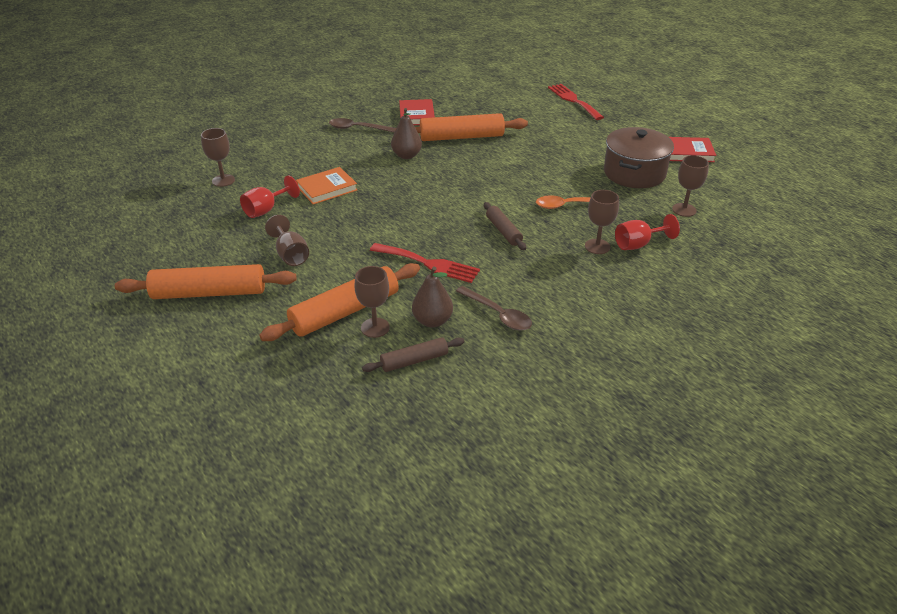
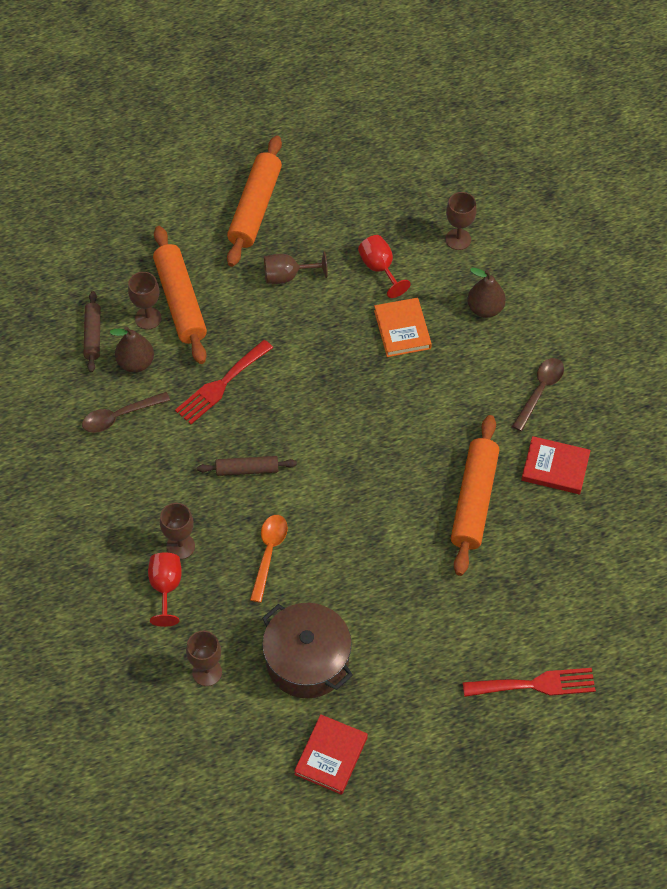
camera: 110 degrees right, 20 degrees up
brown pear [391,108,422,159] -> brown pear moved to [467,268,506,318]

